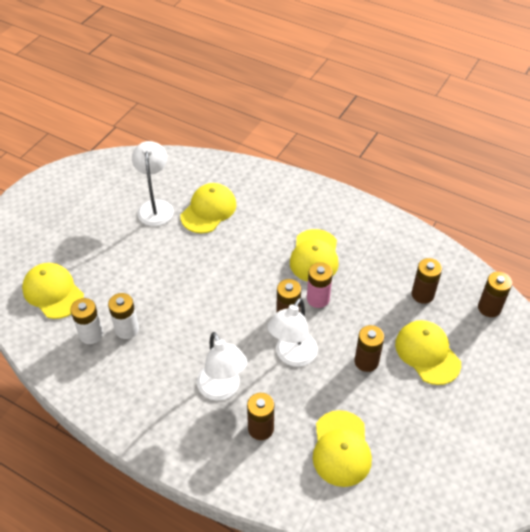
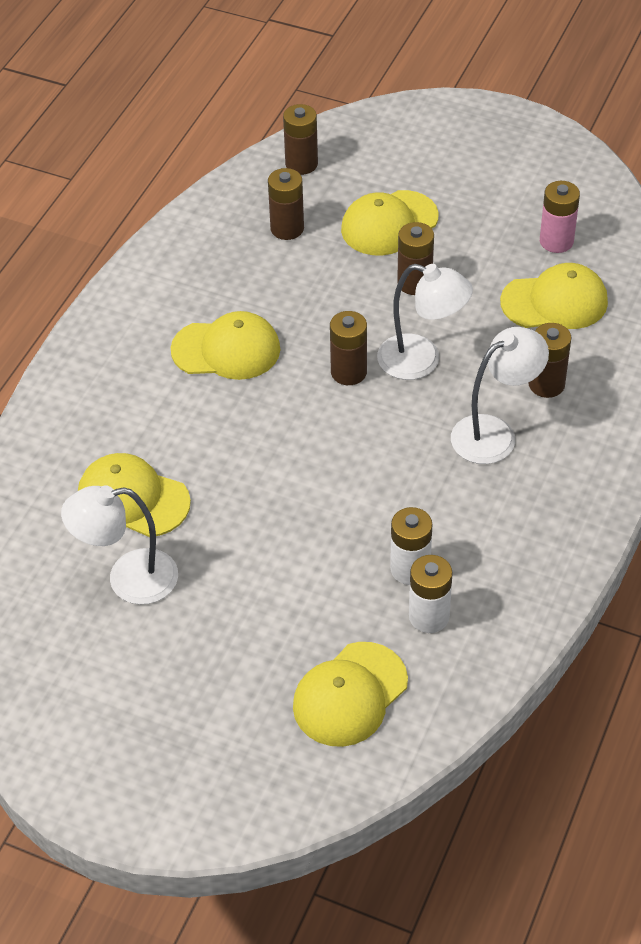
camera: 95 degrees left, 0 degrees up
pink battery [307,262,333,308] -> pink battery moved to [540,181,580,253]

